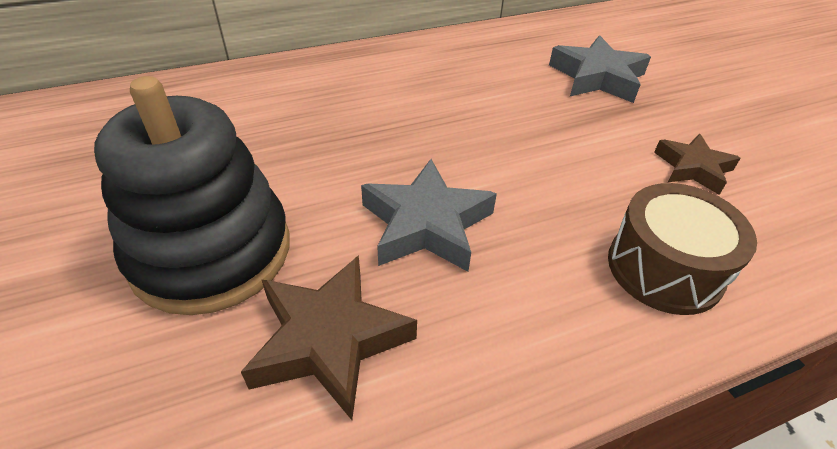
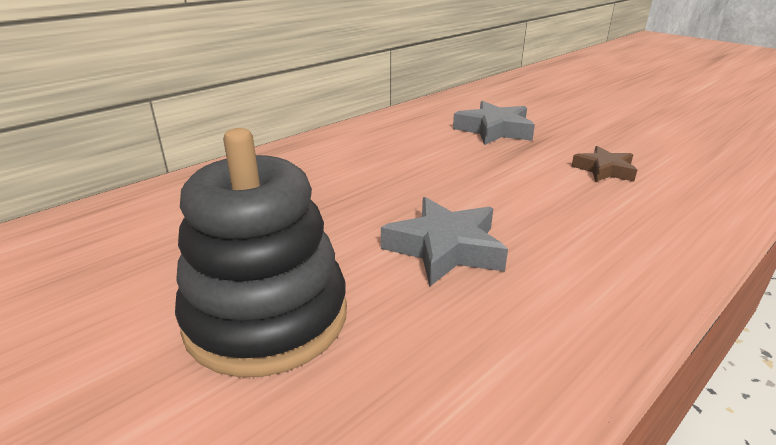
camera: 20 degrees left, 15 degrees down
brown star [241,255,417,420] -> none
brown drum [608,183,757,315] -> none

